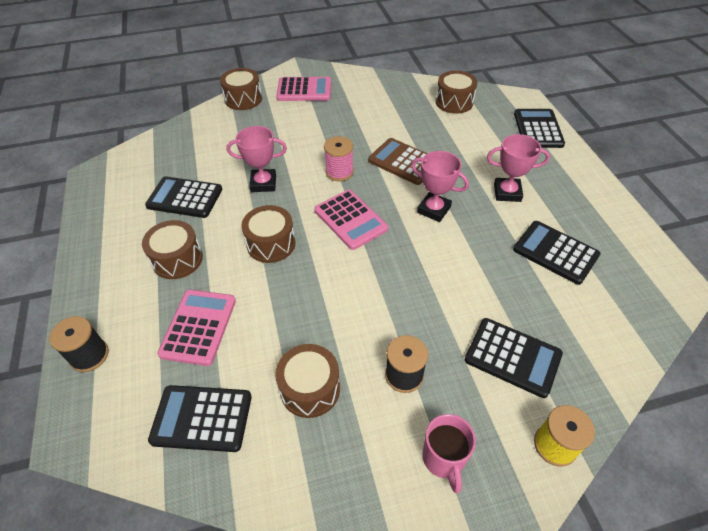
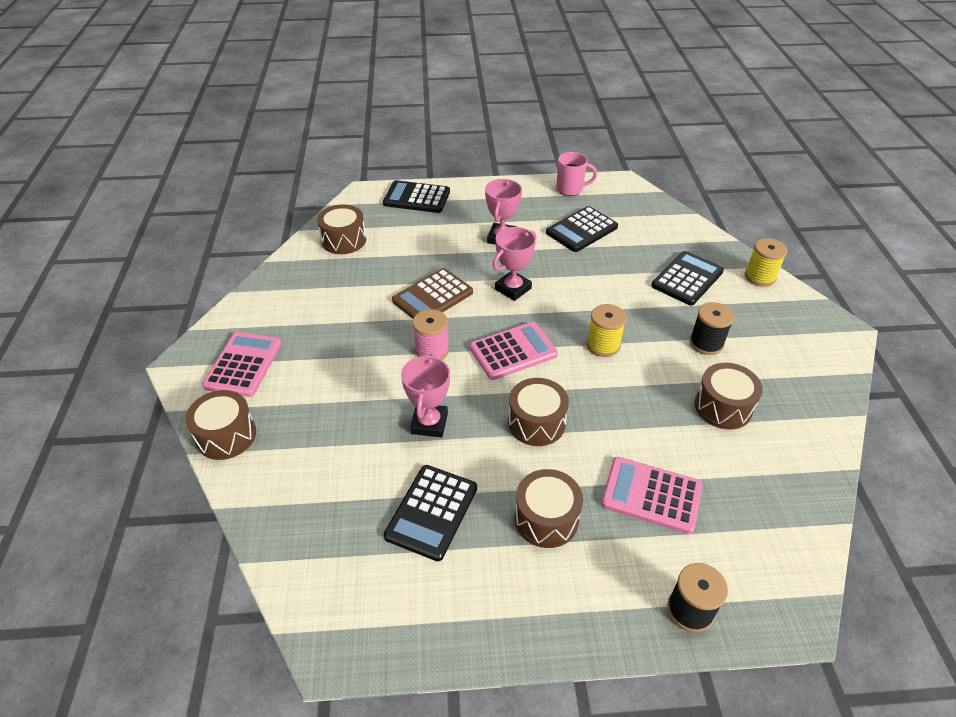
camera: 80 degrees left, 5 degrees down
black calculator [148,385,252,452] -> none
pink mug [422,414,476,493] -> pink mug moved to [556,152,597,196]
none -> yellow spool [587,304,627,357]

